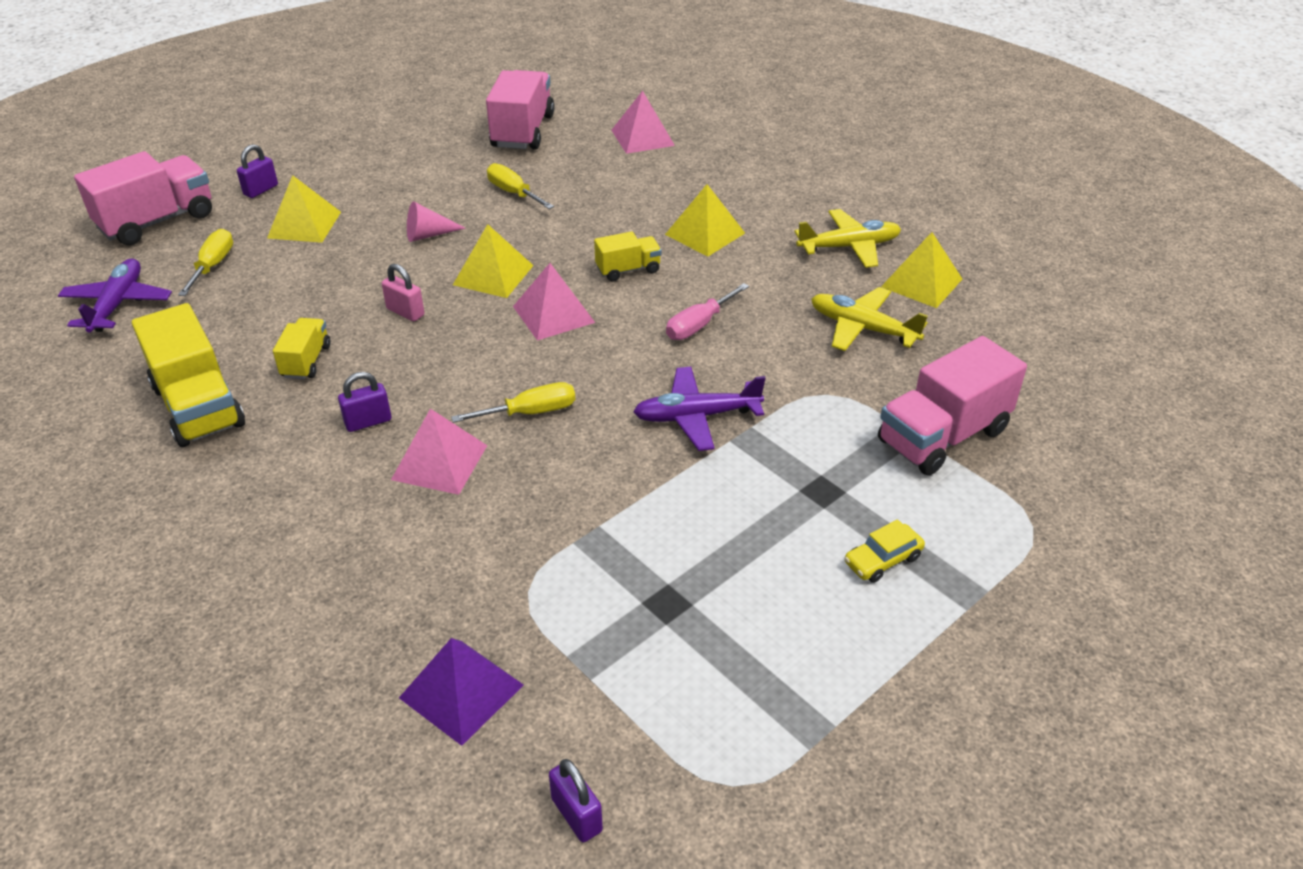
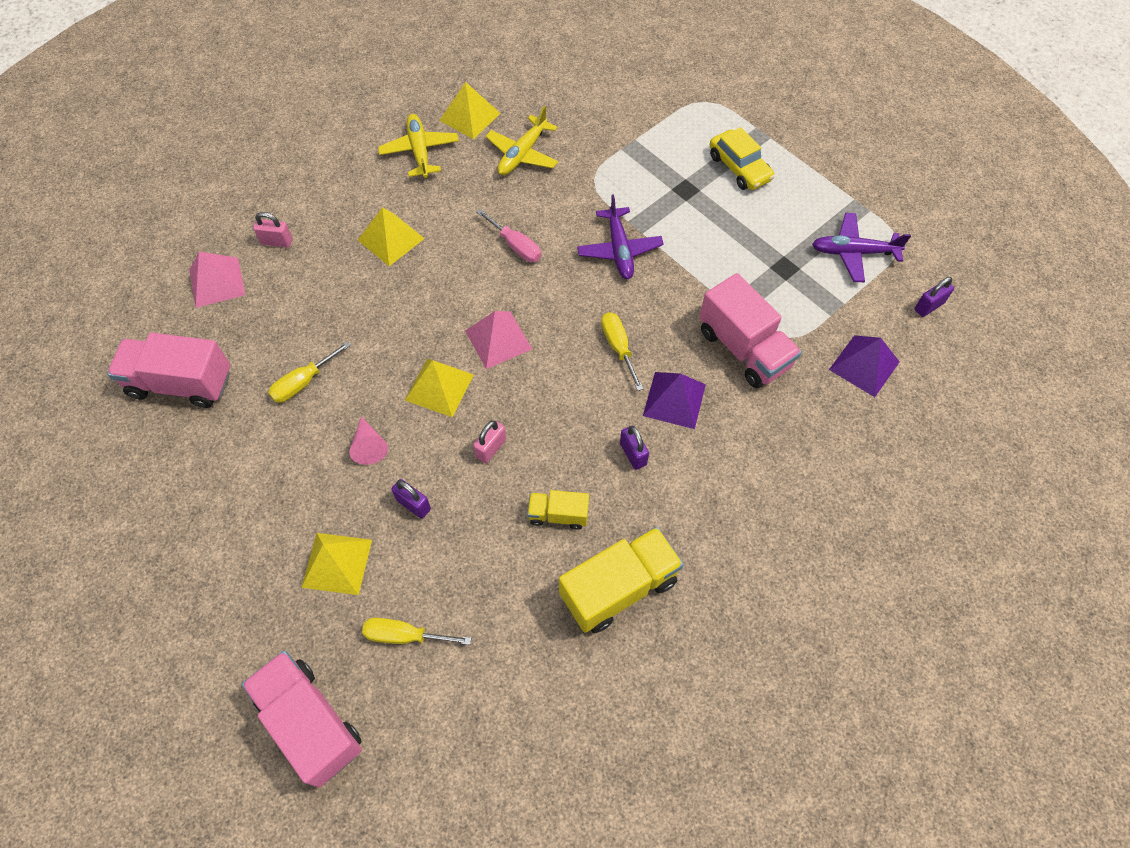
camera: 90 degrees left, 20 degrees up
purple plane [58,259,172,333] -> purple plane moved to [812,213,911,282]
purple padlock [237,144,278,198] -> purple padlock moved to [391,479,431,519]
pink pyramid [391,409,488,495] -> purple pyramid [643,372,706,429]
yellow truck [594,231,662,281] -> none
yellow car [844,520,925,583] -> yellow car [710,127,775,190], size x1.56
pink truck [878,336,1027,475] -> pink truck moved to [699,273,802,388]
none -> pink padlock [253,212,292,248]

